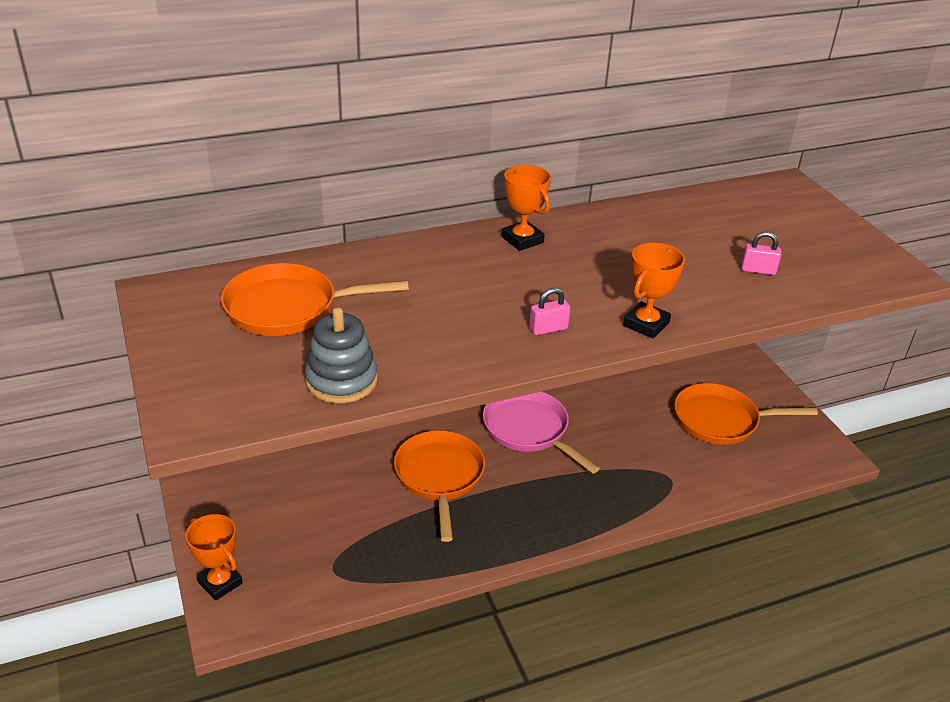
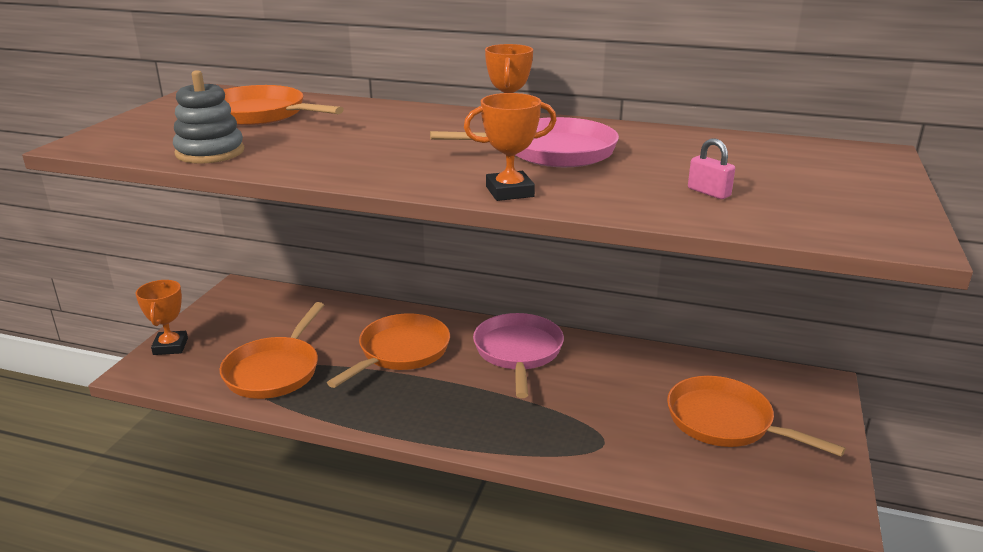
camera: 40 degrees right, 10 degrees down
pink padlock [529,288,570,335] -> none
none -> orange pan [220,302,324,399]
none -> pink pan [430,117,619,167]

